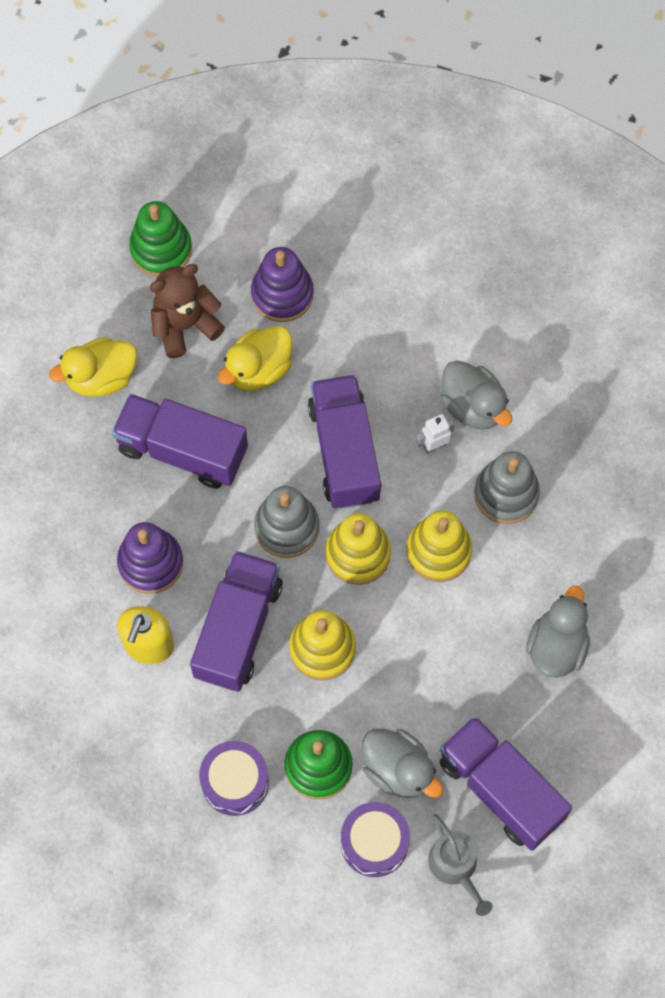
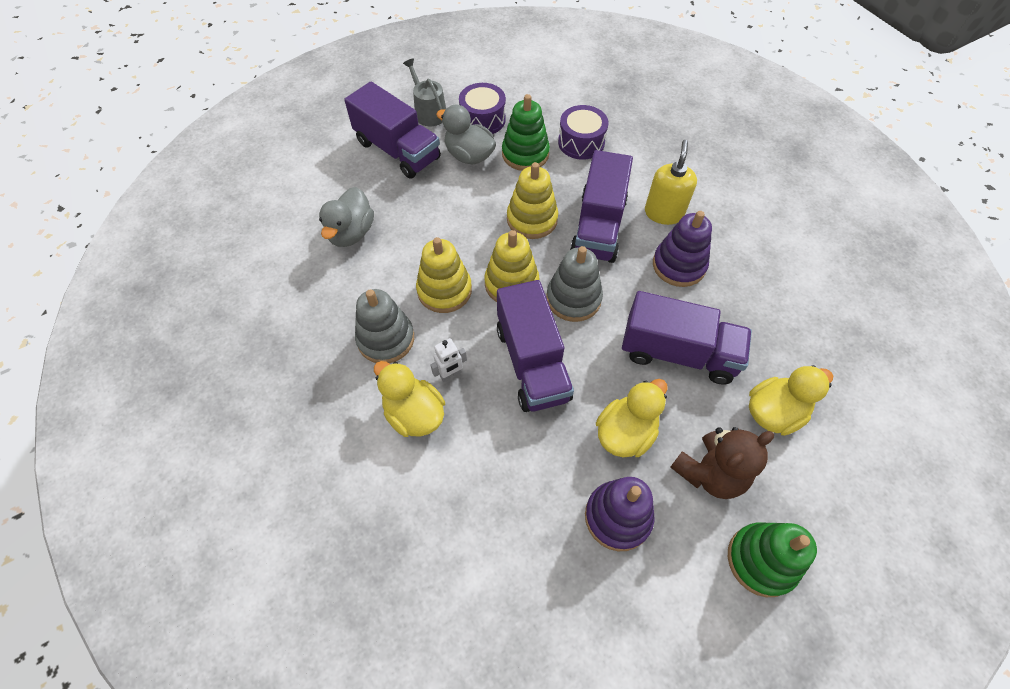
camera: 175 degrees right, 10 degrees down
grey duck [441,360,512,429] -> yellow duck [374,361,445,437]

